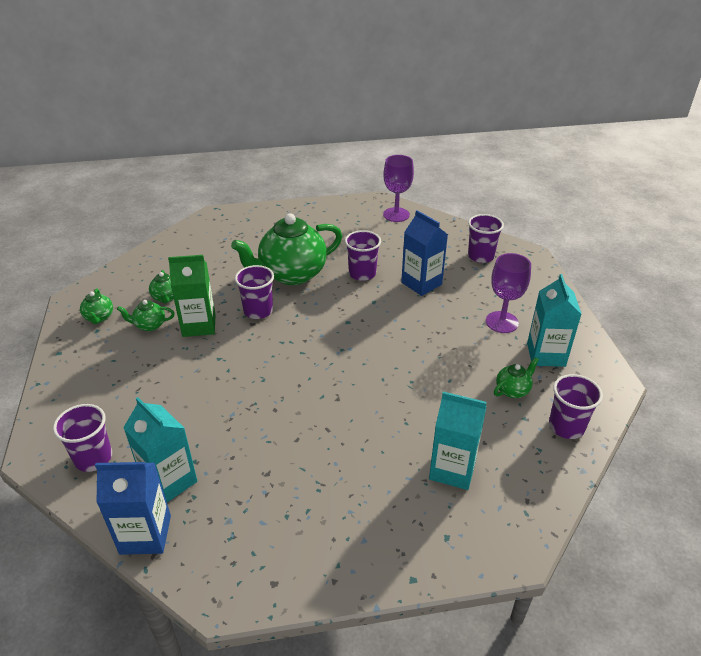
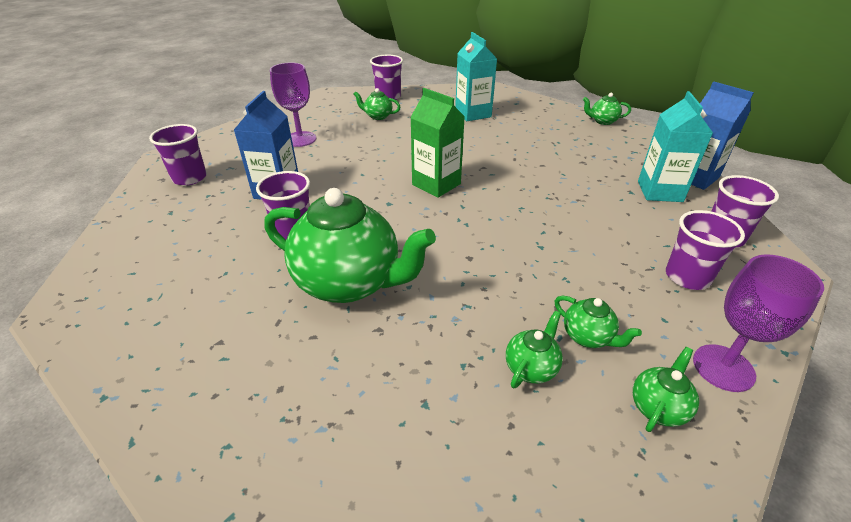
camera: 130 degrees left, 0 degrees up
green carton [168,255,216,337] -> green carton moved to [410,88,465,198]
purple cup [235,265,274,319] -> purple cup moved to [666,210,745,290]
purple goblet [383,155,414,222] -> purple goblet moved to [693,254,824,392]
turquoise carton [527,274,581,367] -> none
none -> green teapot [583,93,631,125]

